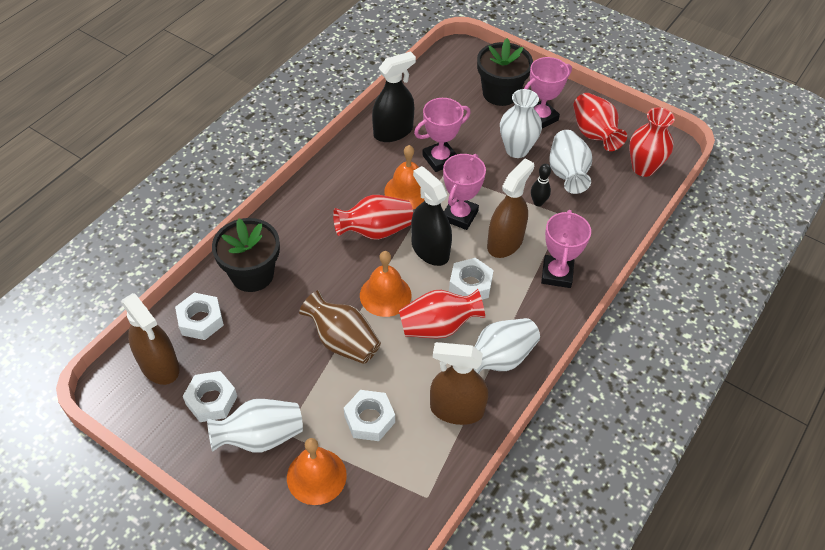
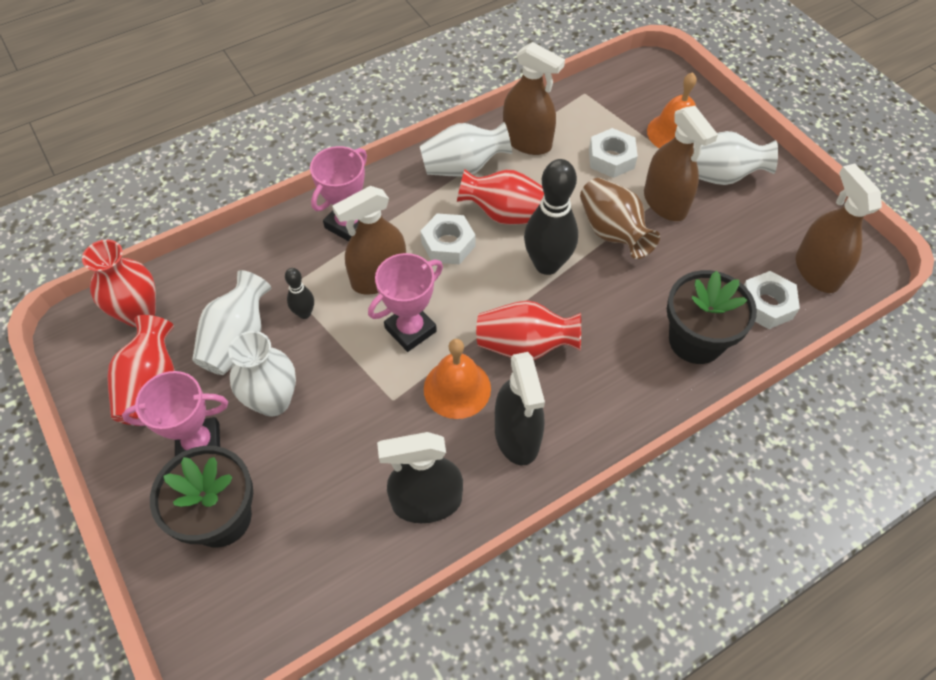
camera: 155 degrees left, 5 degrees up
white nut [183,371,237,422] -> none
orange bell [360,251,411,317] -> black bowling pin [524,159,578,275]
black spray bottle [411,166,452,266] -> black spray bottle moved to [495,352,545,465]
pink trophy [414,98,471,172] -> none
none -> brown spray bottle [644,106,718,221]

